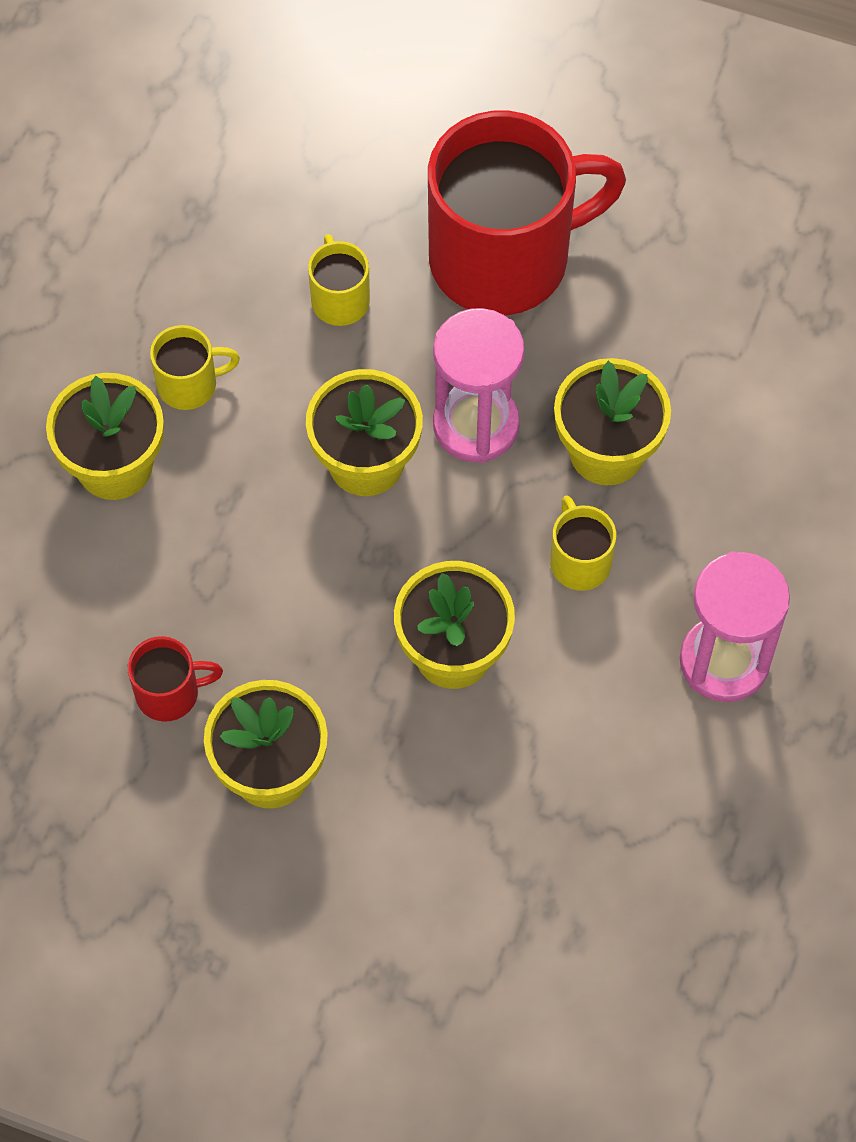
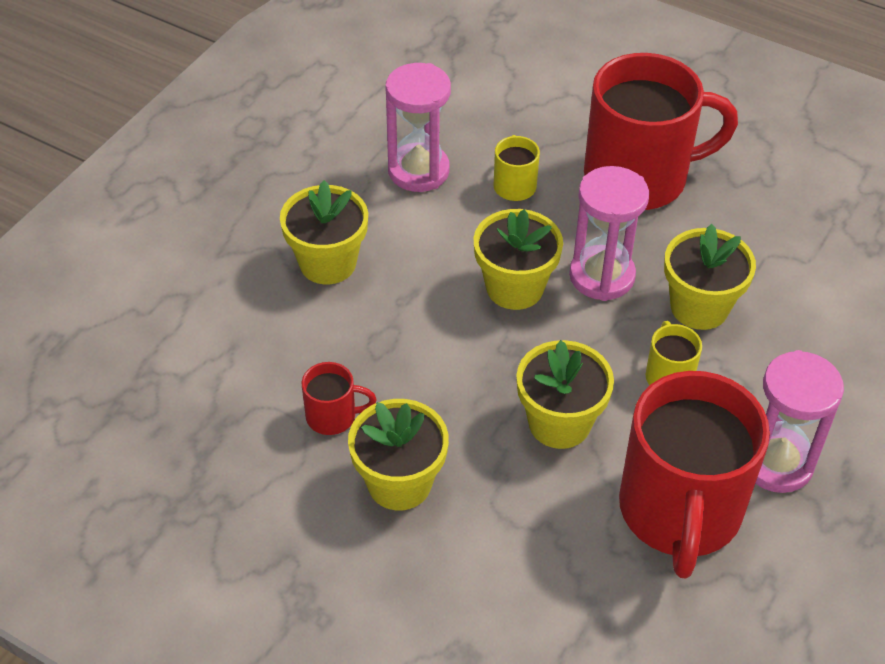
camera: 10 degrees right, 15 degrees down
yellow mug [150,325,240,410] -> none
none -> pink hourglass [386,63,451,192]
none -> red mug [619,371,770,579]

